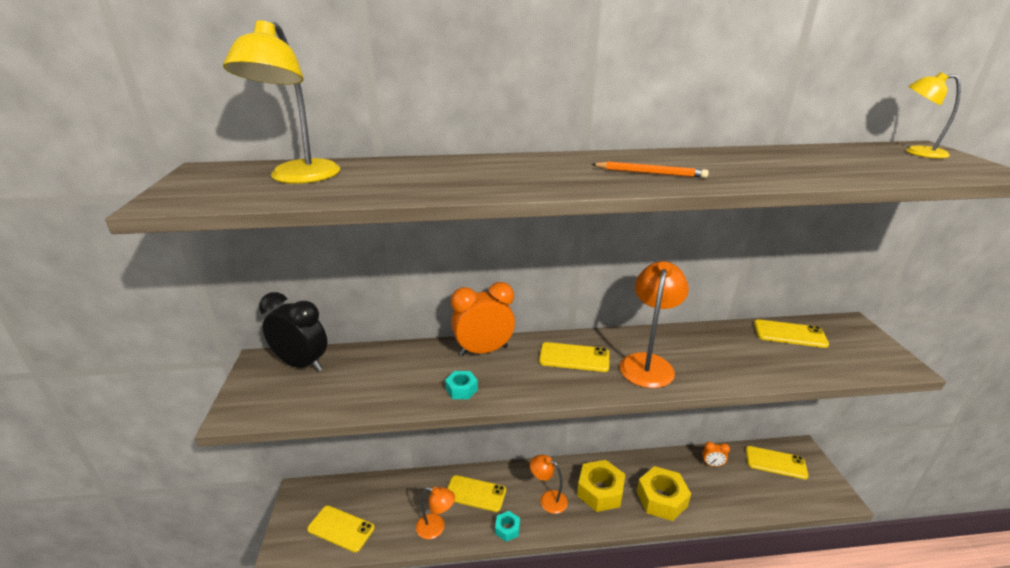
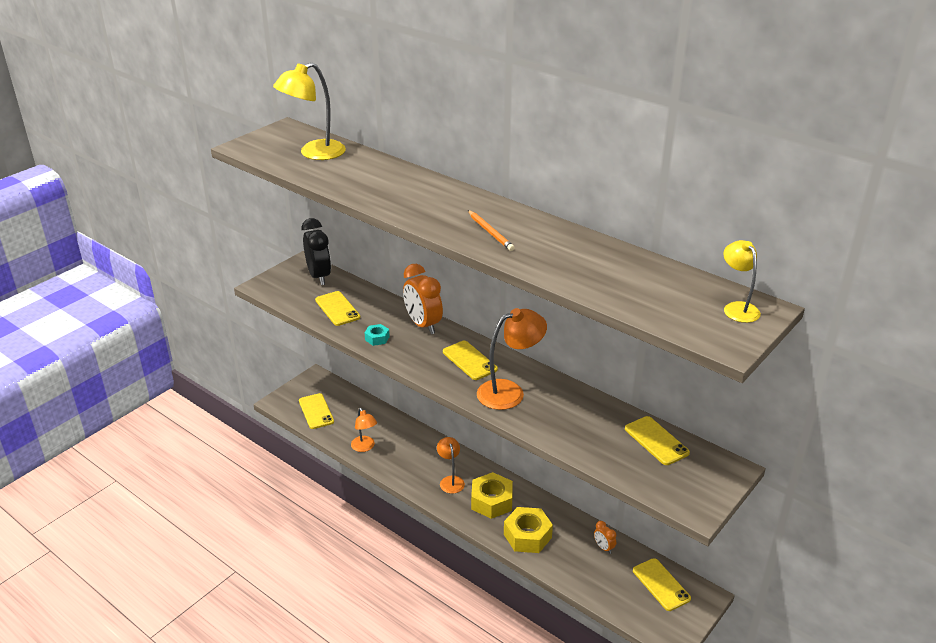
camera: 45 degrees right, 5 degrees up
yellow phone [447,475,506,512] -> yellow phone moved to [315,291,360,326]
orange clock [451,282,515,356] -> orange clock turned 150 degrees counterclockwise [403,264,443,334]
turquoise nut [495,511,520,541] -> none

